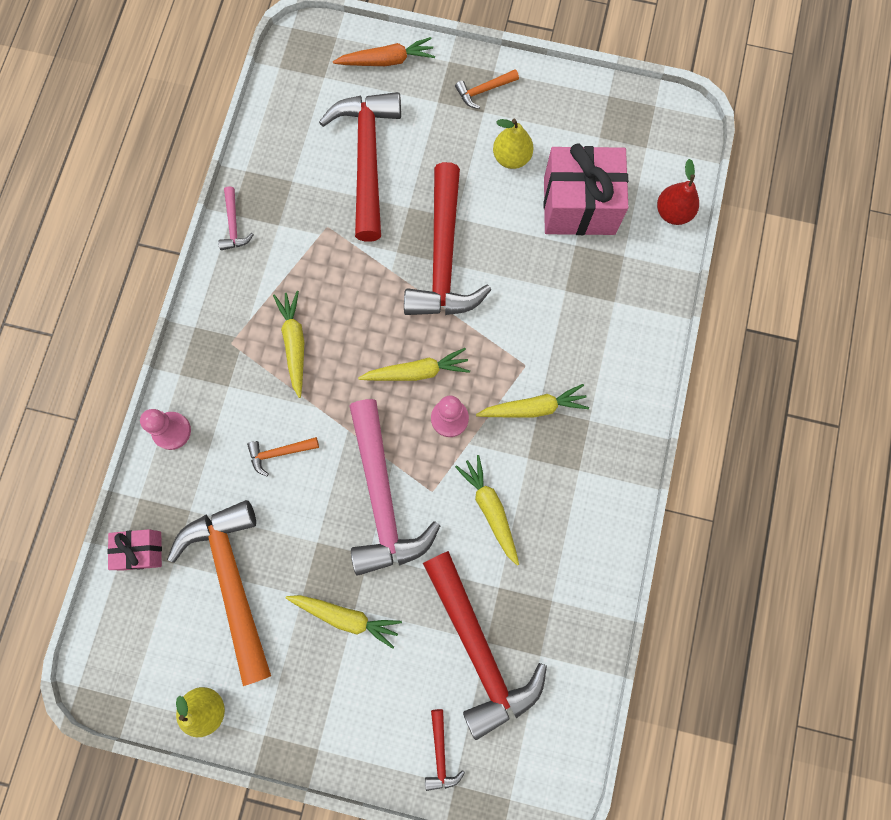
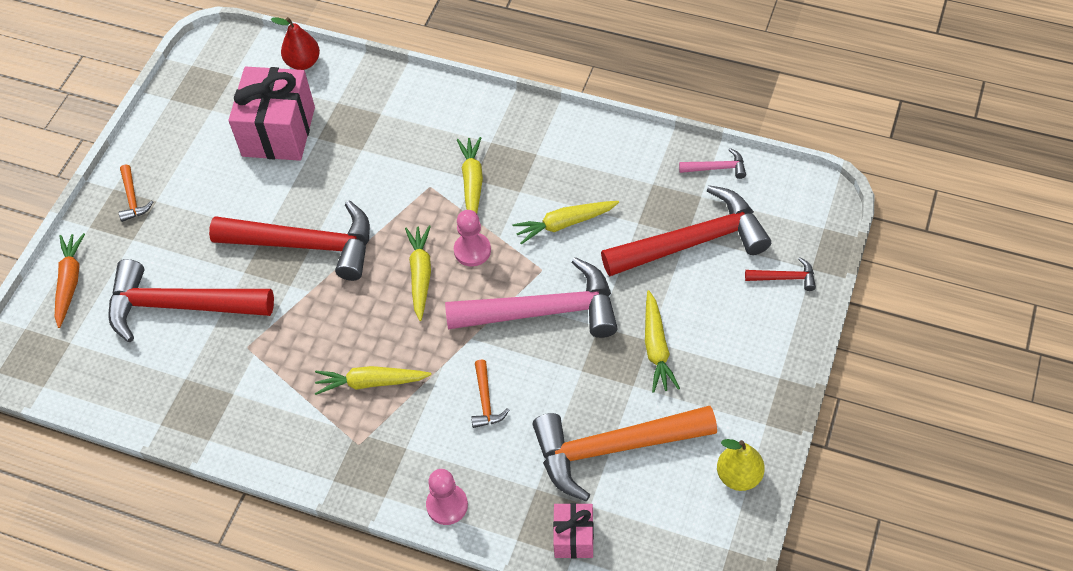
camera: 80 degrees left, 20 degrees down
pink hammer [218,186,254,250] -> pink hammer moved to [679,148,746,179]
yellow carrot [286,595,402,649] -> yellow carrot turned 150 degrees clockwise [645,290,680,393]
yellow pear [493,119,534,169] -> none

